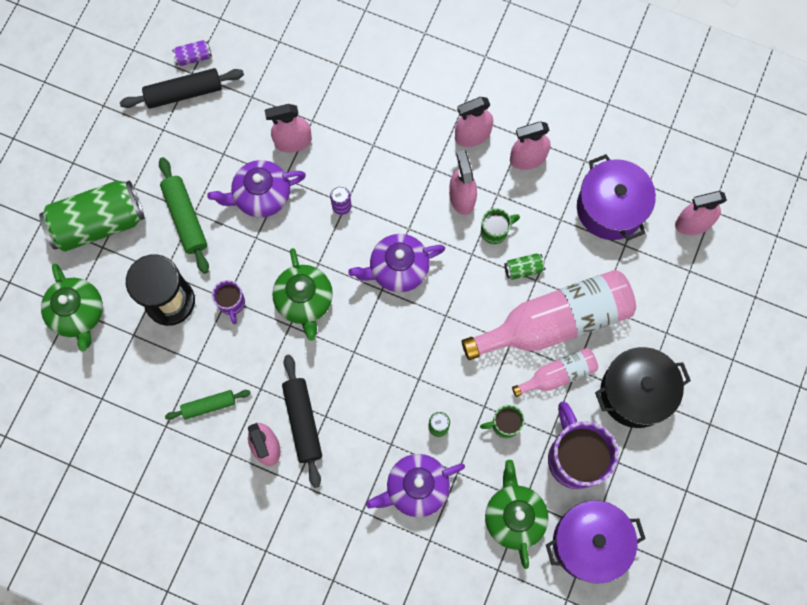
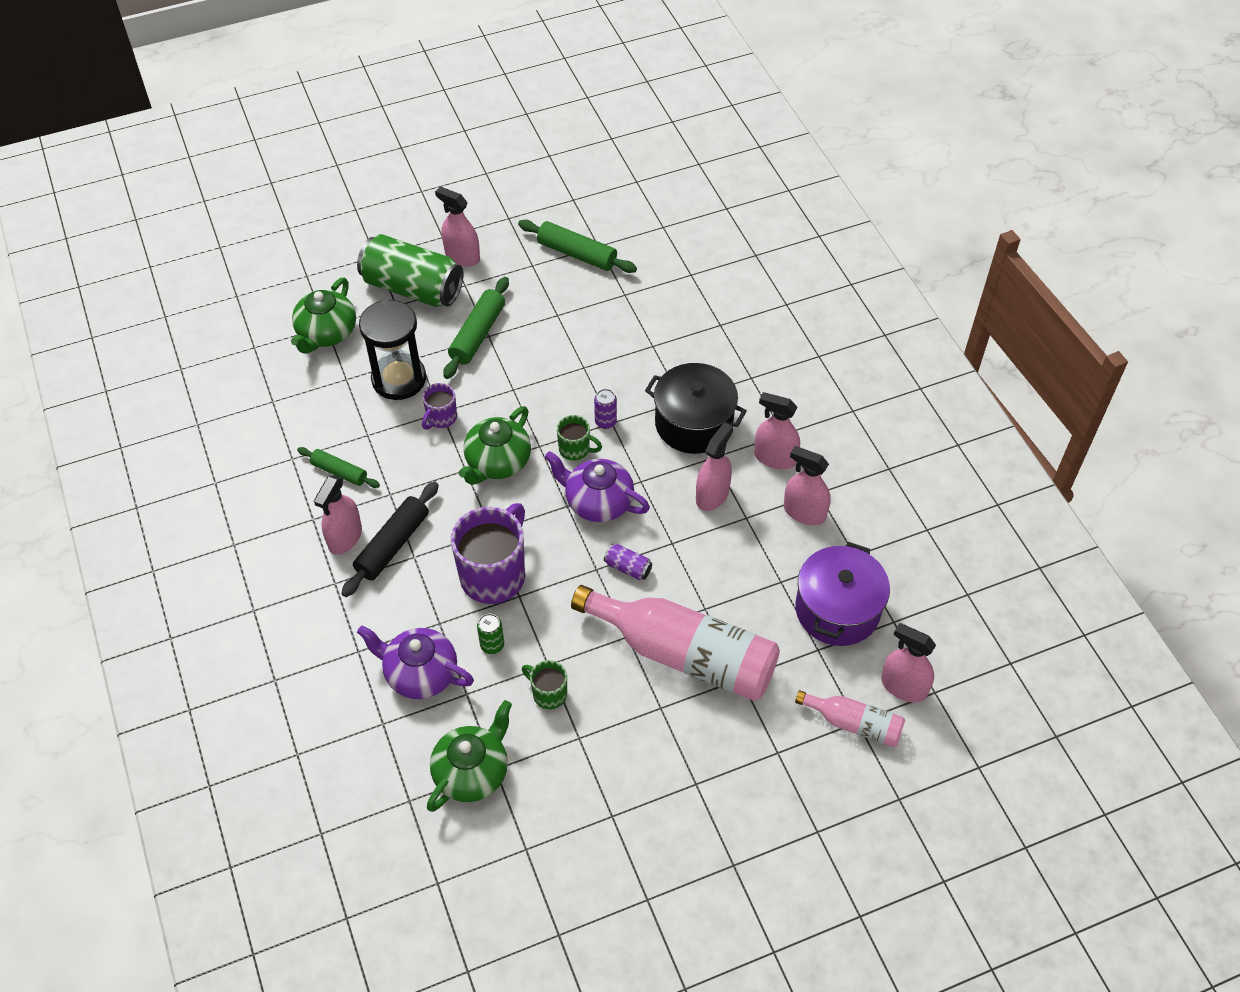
camera: 45 degrees right, 20 degrees down
black rolling pin [120,68,244,109] -> green rolling pin [518,220,637,273]
purple can [172,40,212,66] -> purple can moved to [604,544,652,581]
purple teapot [207,160,306,217] -> none
pink spray bottle [265,104,312,153] -> pink spray bottle moved to [435,186,480,267]
green mug [481,208,520,244] -> green mug moved to [557,415,602,461]
green can [504,254,545,280] -> none
pink bottle [512,348,598,397] -> pink bottle moved to [795,690,905,747]
purple pot [546,500,646,584] -> none
purple mug [548,402,619,489] -> purple mug moved to [451,503,525,604]
black pot [595,347,691,428] -> black pot moved to [645,363,747,454]

